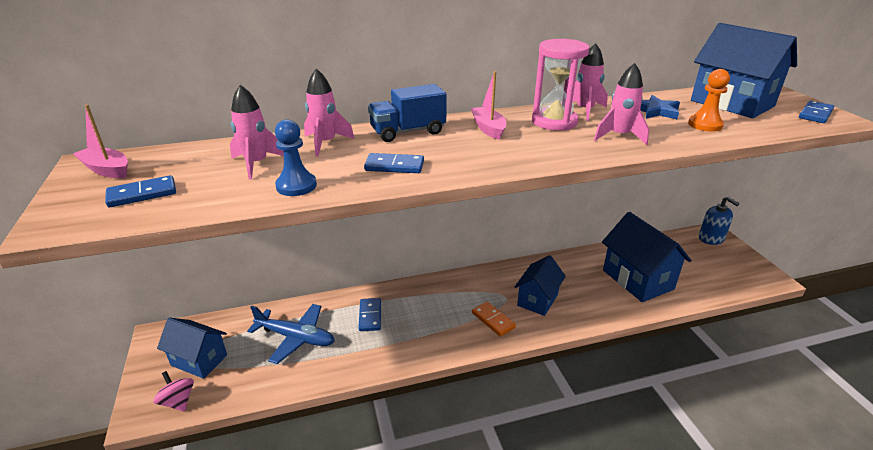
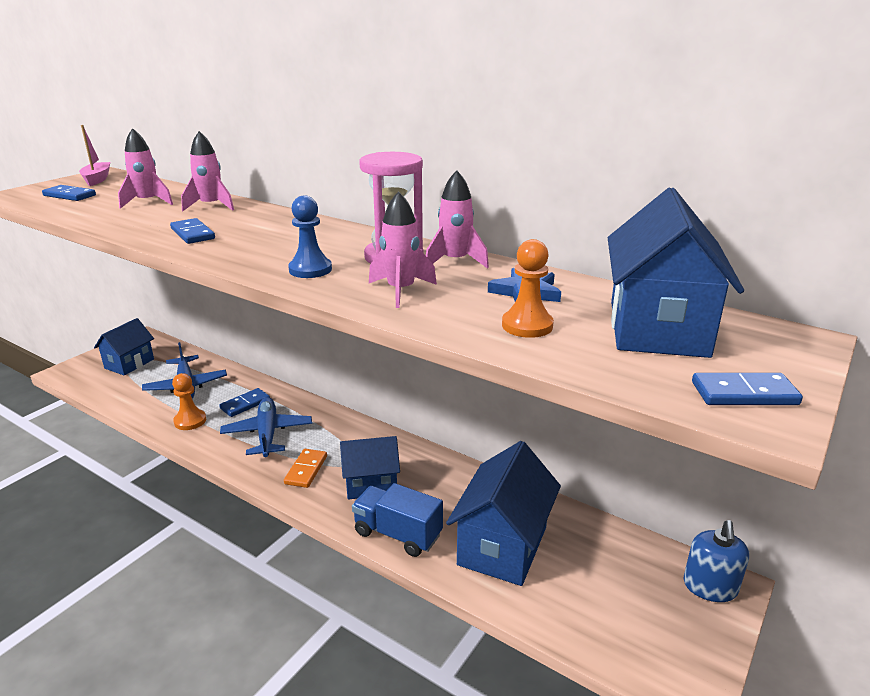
camera: 50 degrees right, 5 degrees down
pink spinning top [153,371,194,412] -> none
blue house [157,318,227,379] -> blue house turned 45 degrees clockwise [94,318,154,375]
blue pawn [275,119,317,196] -> blue pawn moved to [288,195,332,278]
blue truck [368,84,447,142] -> blue truck moved to [352,483,443,557]
pink boat [471,71,506,140] -> none
none -> orange pawn [172,373,206,430]
none -> blue plane [220,397,312,457]

